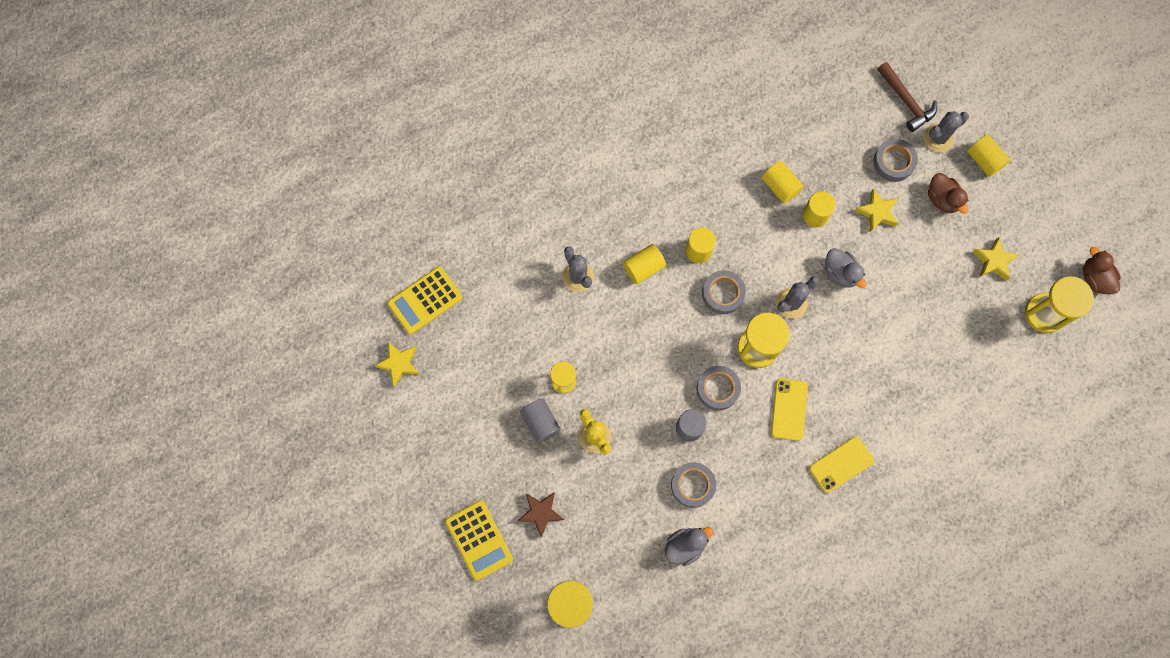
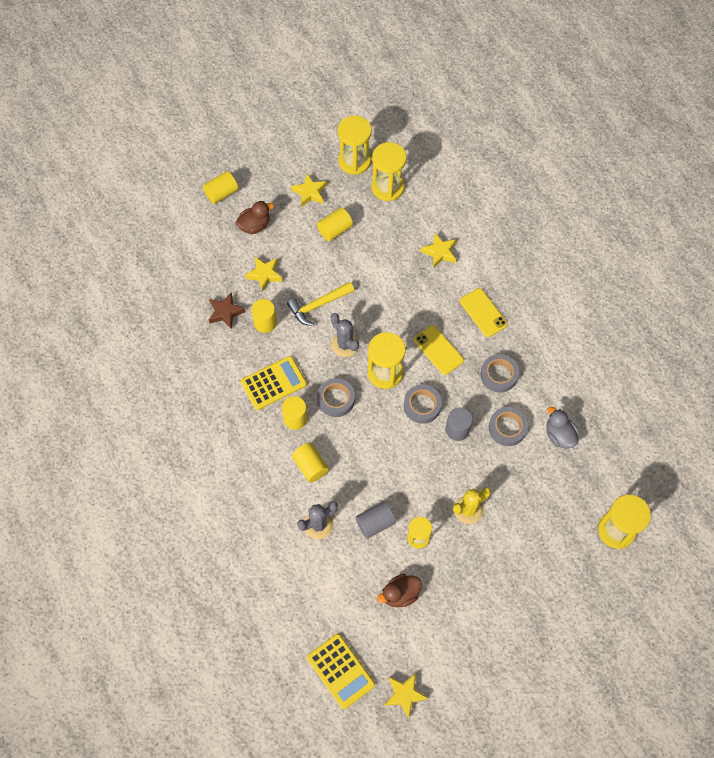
camera: 90 degrees left, 10 degrees down
yellow calculator [445,500,513,580] -> yellow calculator moved to [241,356,307,410]
brown star [518,492,564,538] -> brown star moved to [209,292,246,329]
grey cylinder [520,398,561,443] -> grey cylinder moved to [356,501,396,539]
yellow cylinder [762,161,804,203] -> yellow cylinder moved to [317,207,353,241]
yellow phone [771,378,808,441] -> yellow phone turned 45 degrees clockwise [414,325,464,375]
grey duck [824,248,866,288] -> yellow hammer [287,282,354,326]
grey tape [873,139,918,182] -> grey tape moved to [481,354,519,393]
brown hammer [877,62,937,132] -> none
grey cactus [923,111,969,152] -> none
brown duck [1083,247,1121,294] -> brown duck moved to [377,574,422,607]
none -> yellow hourglass [372,142,407,201]
none -> yellow star [421,233,456,268]

